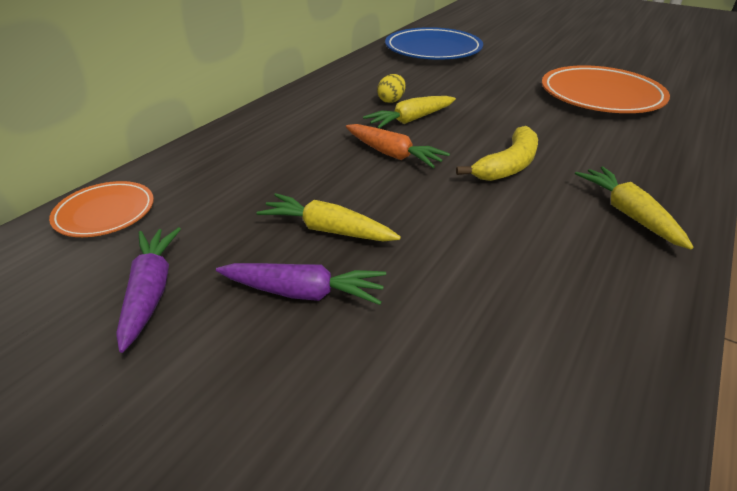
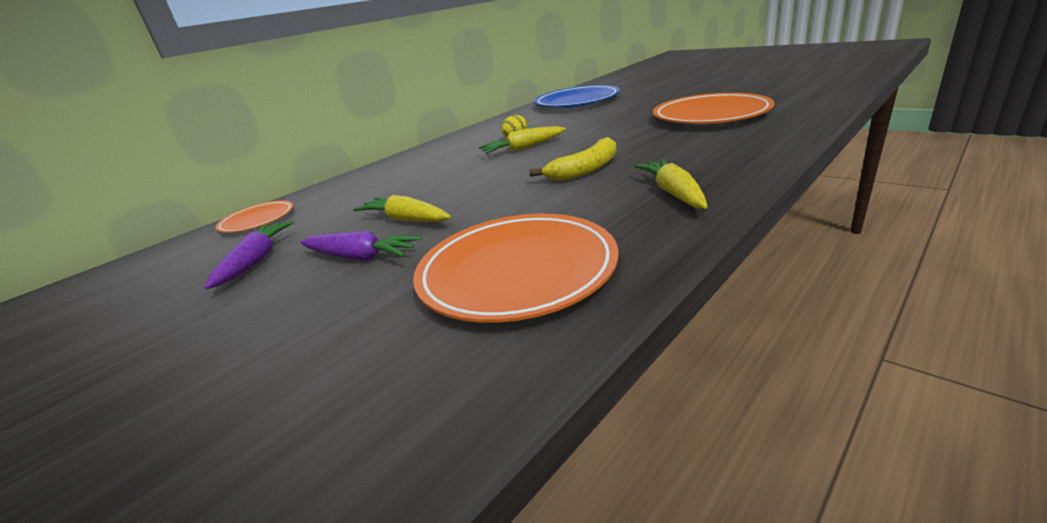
camera: 15 degrees right, 10 degrees down
orange carrot [346,124,450,168] -> none
none -> orange plate [413,214,619,323]

